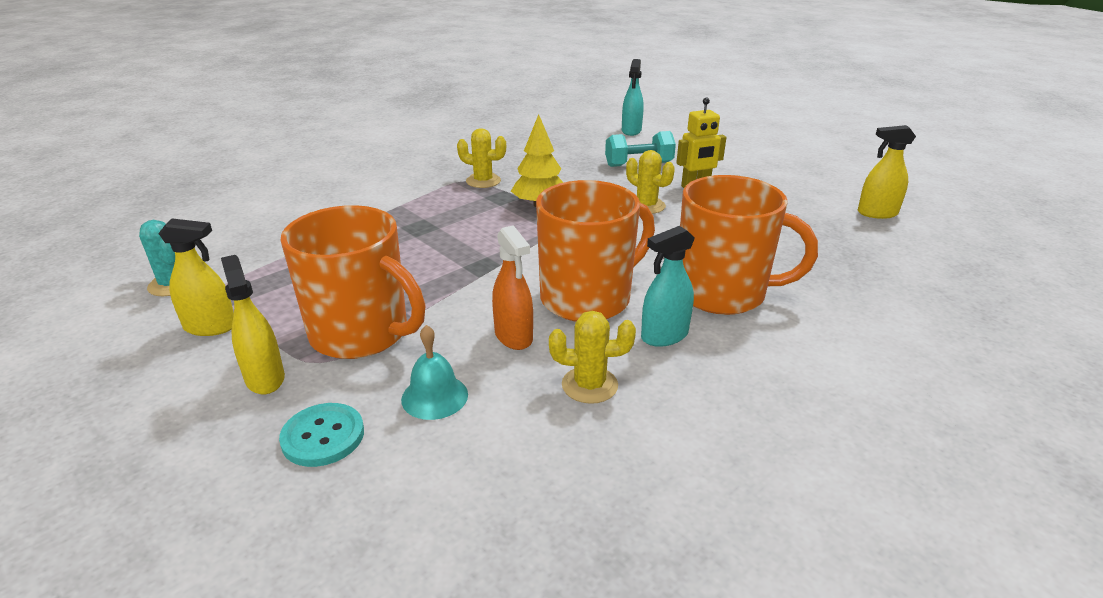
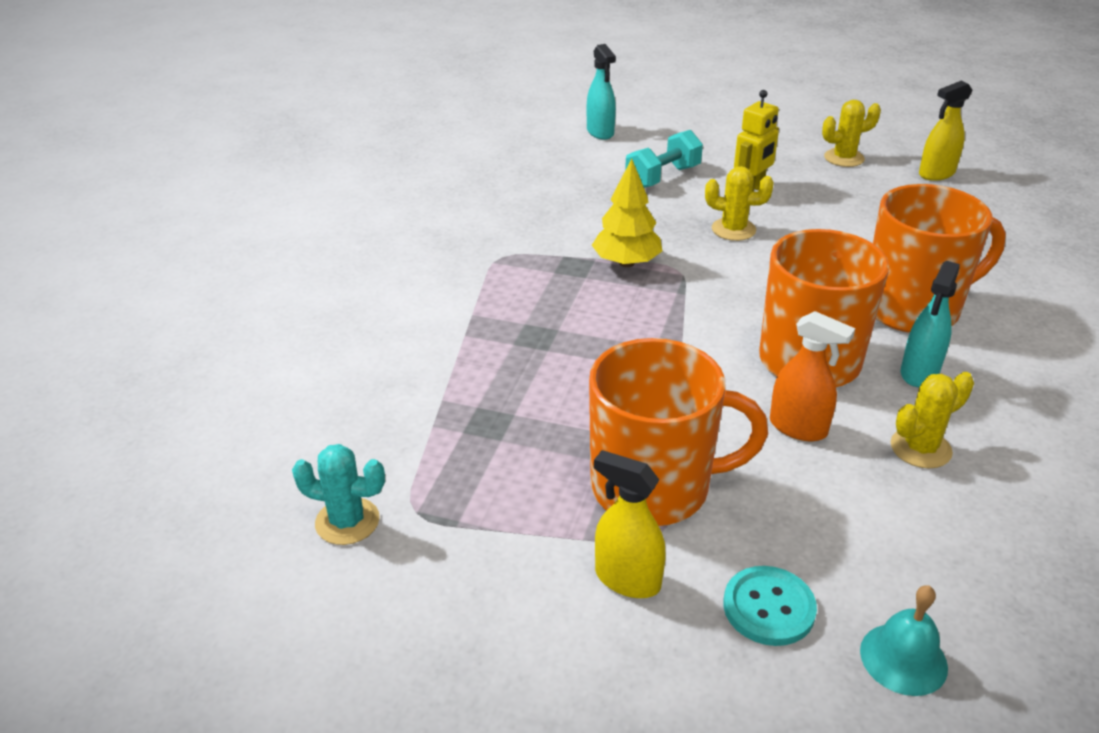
camera: 30 degrees left, 5 degrees up
yellow spray bottle [158,219,234,336] -> none
turquoise bell [401,325,468,420] -> turquoise bell moved to [860,585,948,696]
yellow cactus [457,128,506,188] -> yellow cactus moved to [822,100,881,167]

